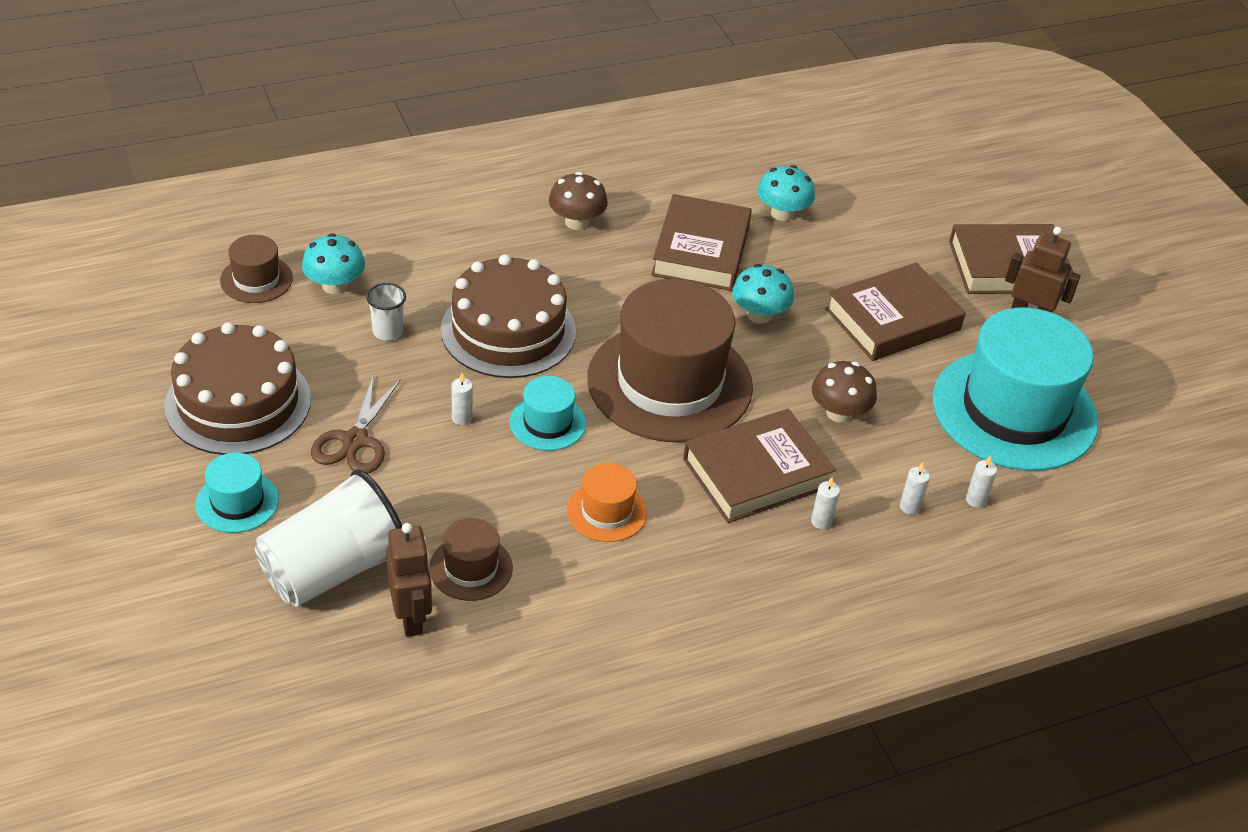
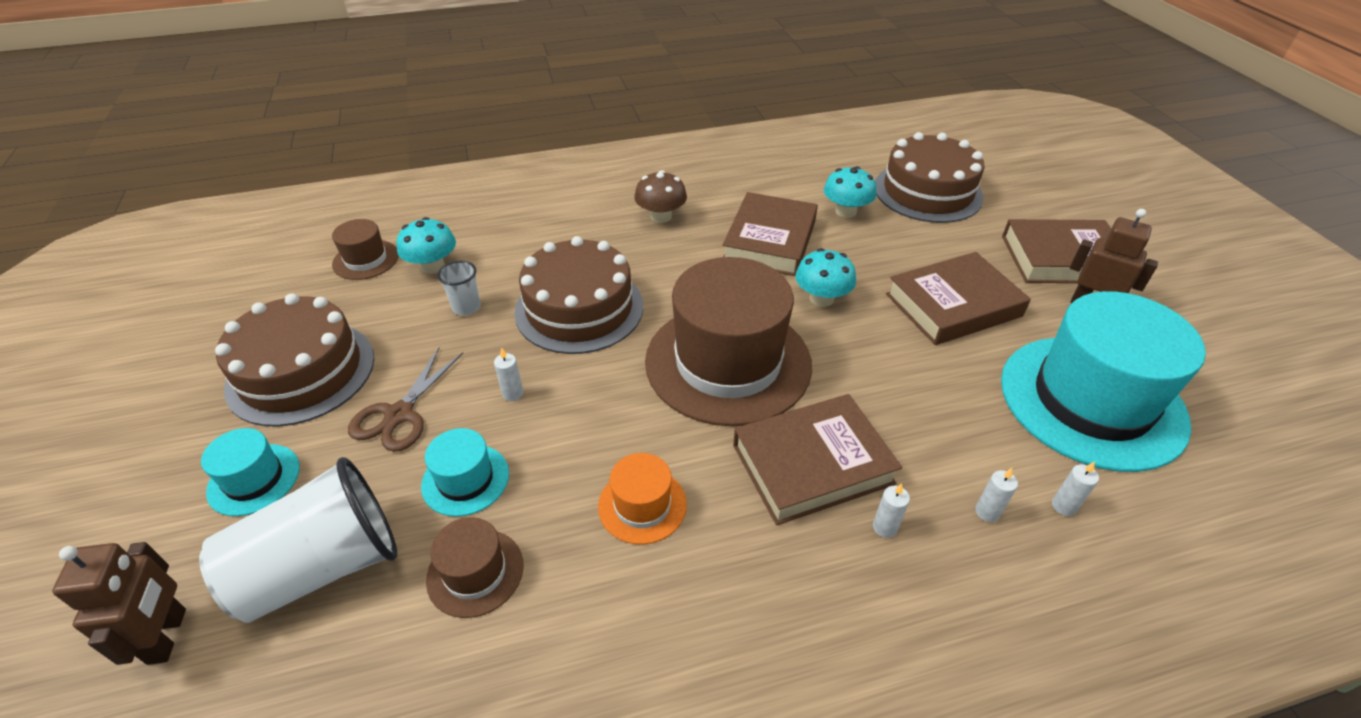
camera: 10 degrees right, 0 degrees up
brown robot [386,523,432,637] -> brown robot moved to [52,542,186,665]
turquoise hat [510,376,586,451] -> turquoise hat moved to [421,428,509,517]
brown mushroom [812,361,877,423] -> none
none -> brown cake [875,132,985,223]

